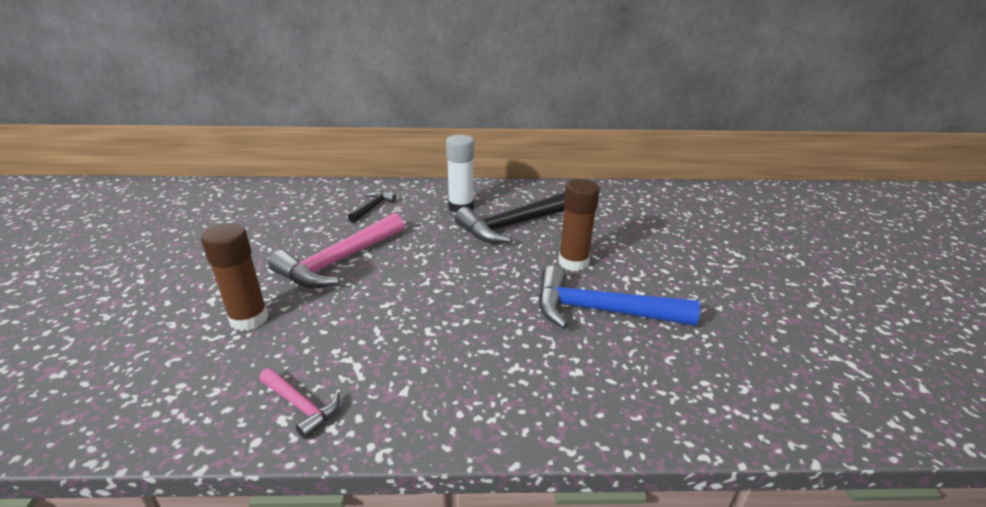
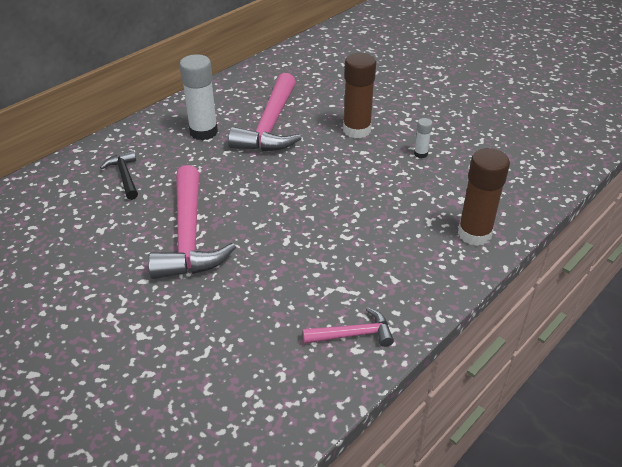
camera: 45 degrees left, 10 degrees up
brown glue stick [201,223,269,331] -> brown glue stick moved to [458,148,510,246]
black hammer [455,192,565,243] -> pink hammer [228,73,301,151]
blue hammer [538,265,700,329] -> white glue stick [414,118,433,158]

